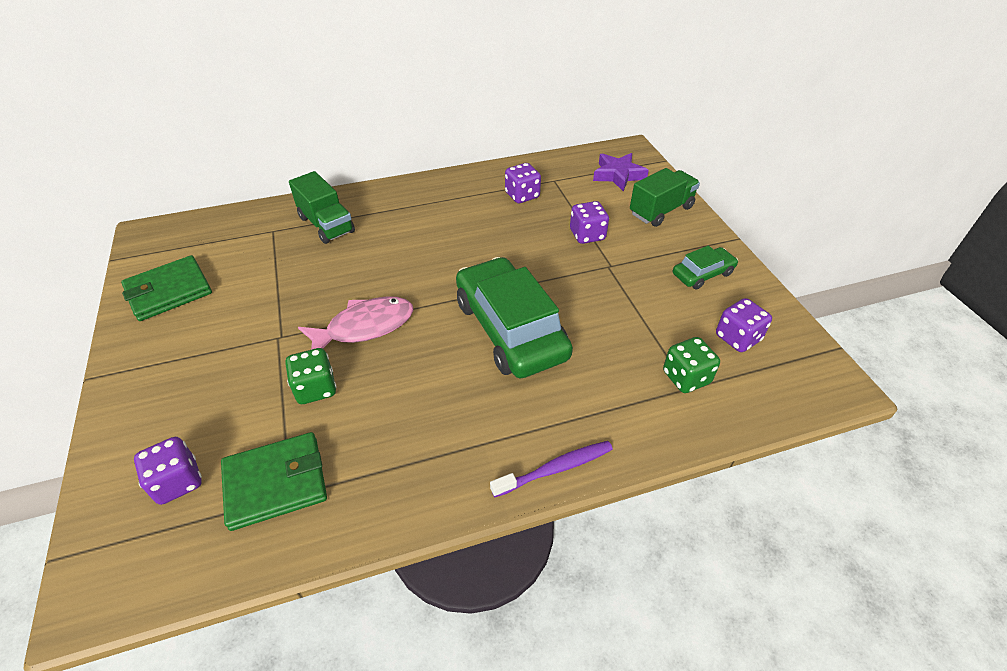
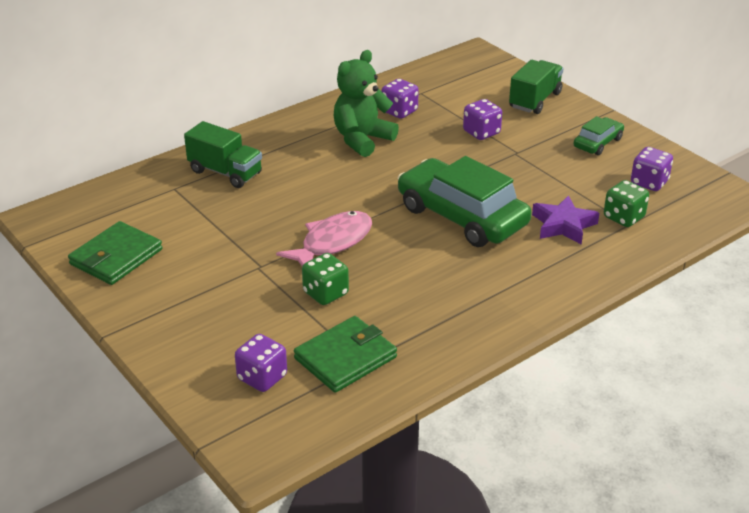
camera: 20 degrees left, 10 degrees down
purple toothbrush [490,441,613,497] -> none
purple star [593,153,649,191] -> purple star moved to [532,195,599,245]
none -> green teddy bear [334,50,399,157]

